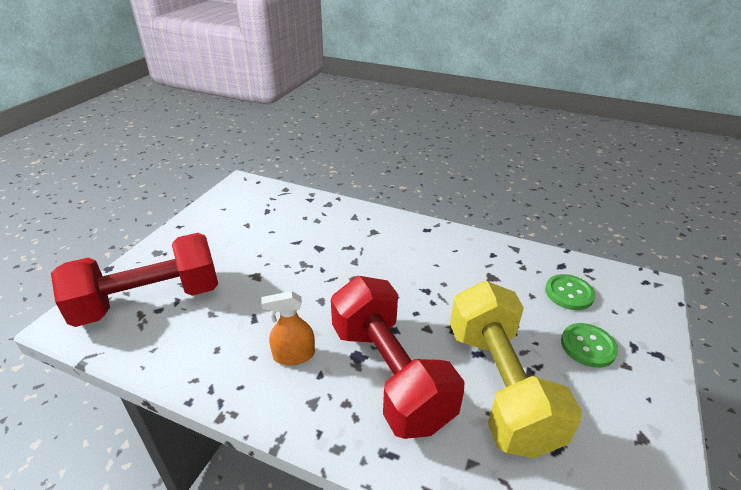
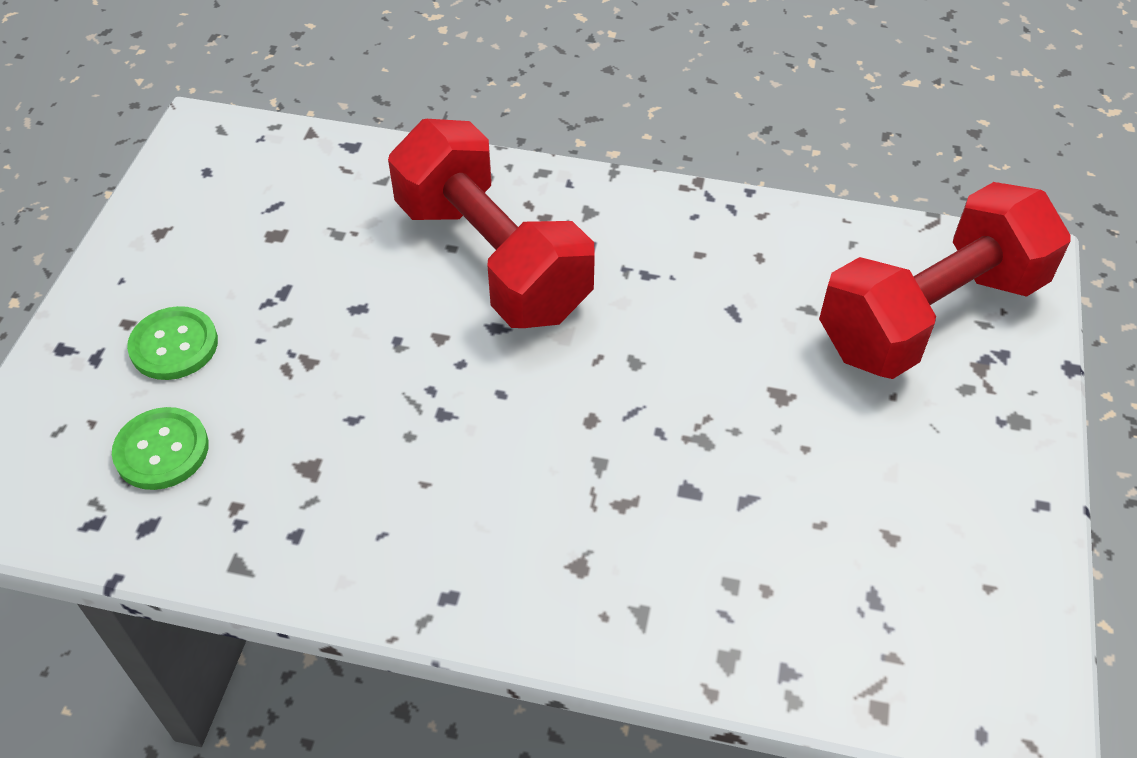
camera: 170 degrees right, 15 degrees up
orange spray bottle [261,291,315,365] -> none
yellow dumbbell [450,281,582,458] -> none

